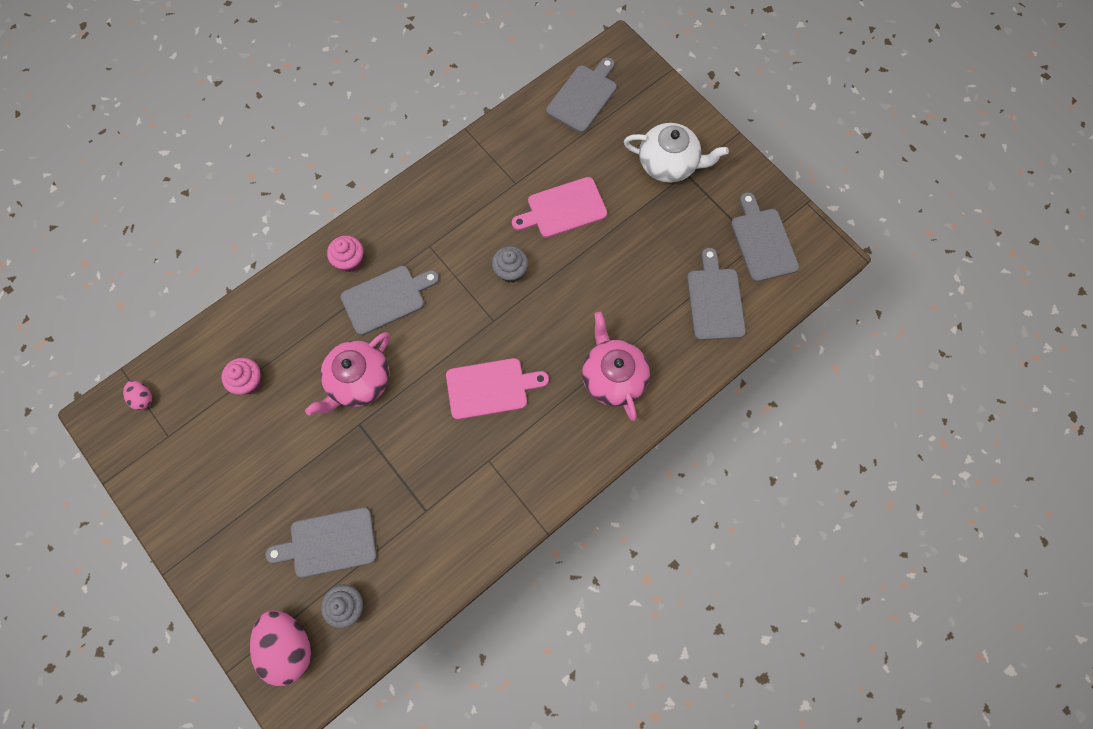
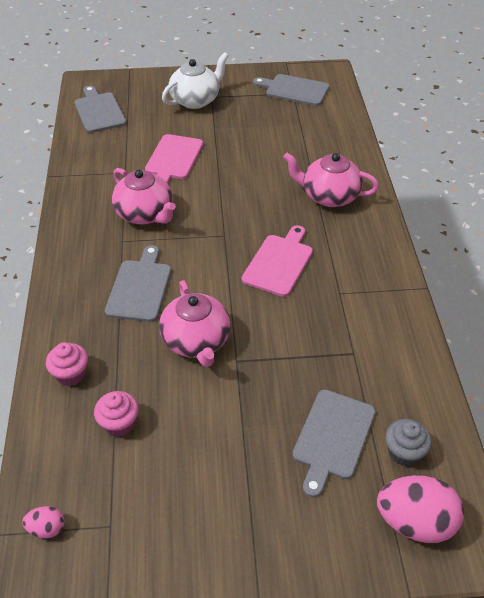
camera: 55 degrees left, 25 degrees down
pink cupcake [327,235,363,272] -> pink cupcake moved to [46,342,88,386]
grey cupcake [492,246,528,283] -> none
grey cutting board [687,248,746,340] -> none
none -> pink teapot [111,168,176,224]

